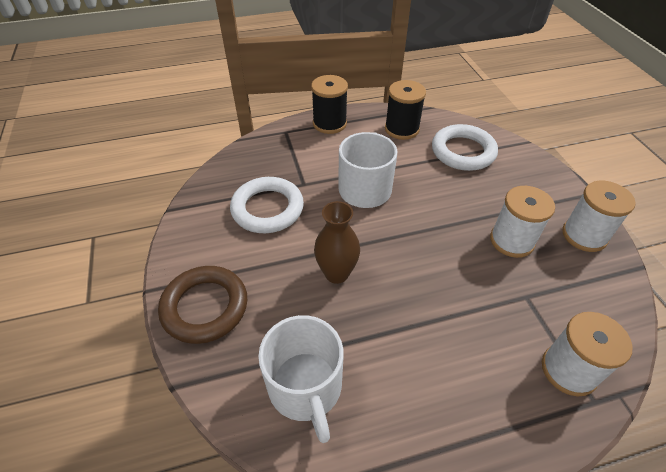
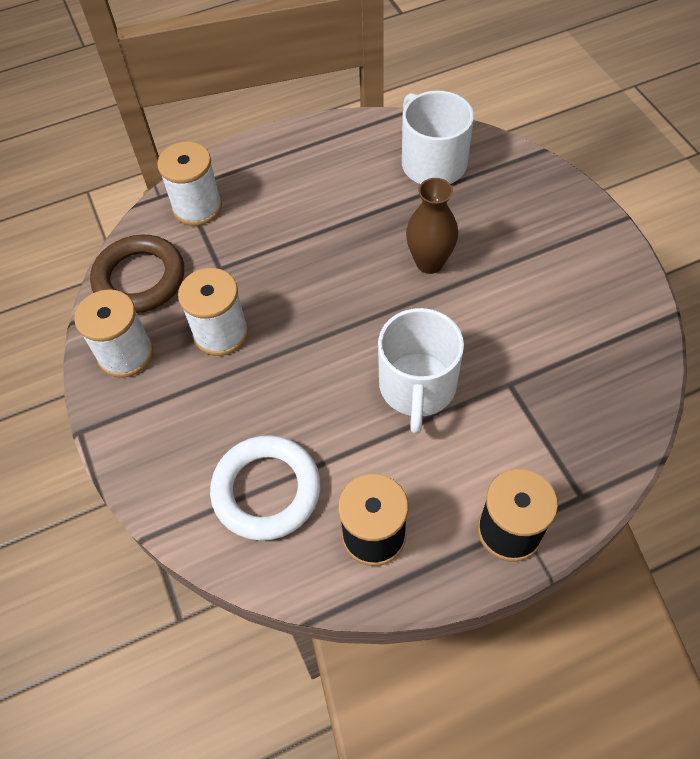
camera: 175 degrees right, 10 degrees up
brown ring [158,266,247,344] -> brown ring moved to [90,234,184,313]
white ring [230,177,304,233] -> none

